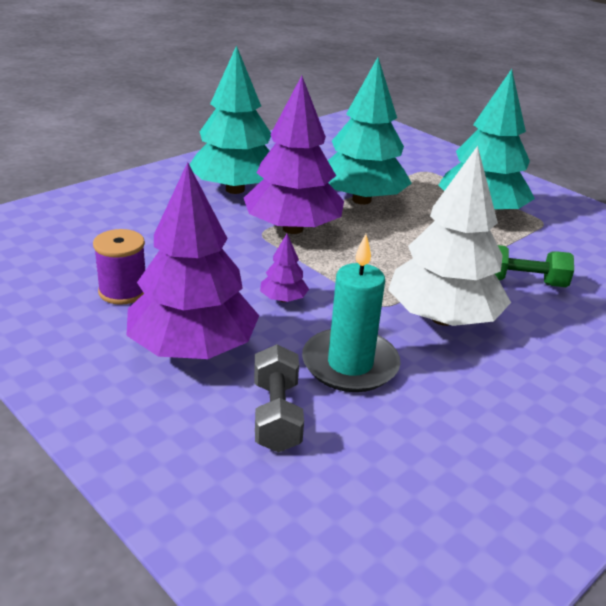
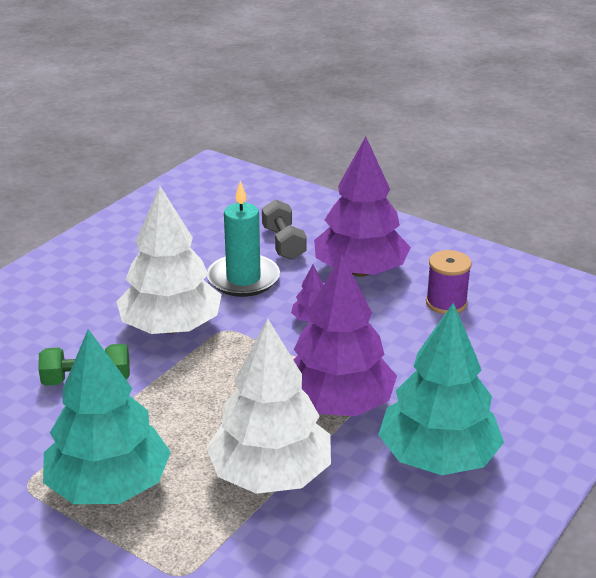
camera: 170 degrees right, 0 degrees up
turquoise tree [328,57,412,205] -> white tree [206,319,331,494]

